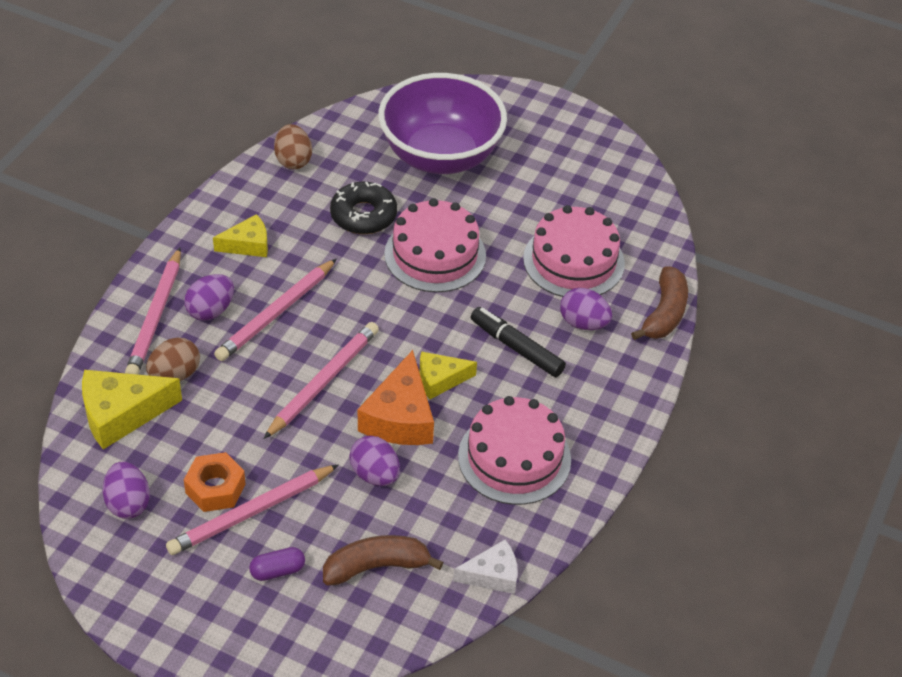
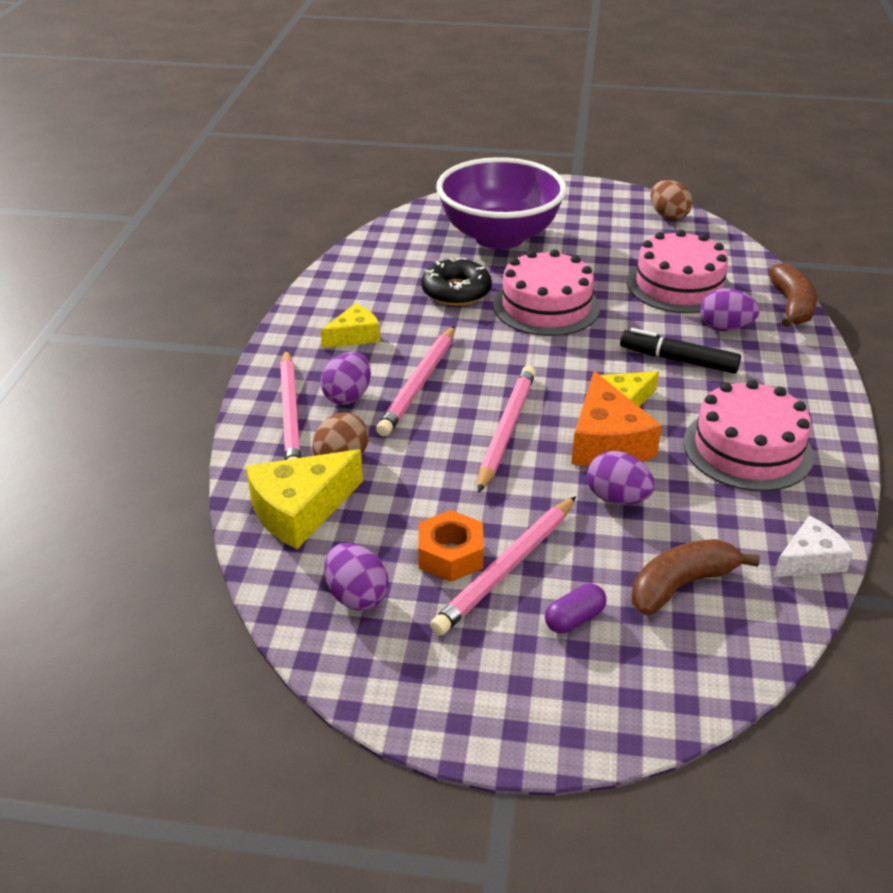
camera: 15 degrees left, 10 degrees down
brown egg [274,124,312,169] -> brown egg moved to [651,180,693,220]

